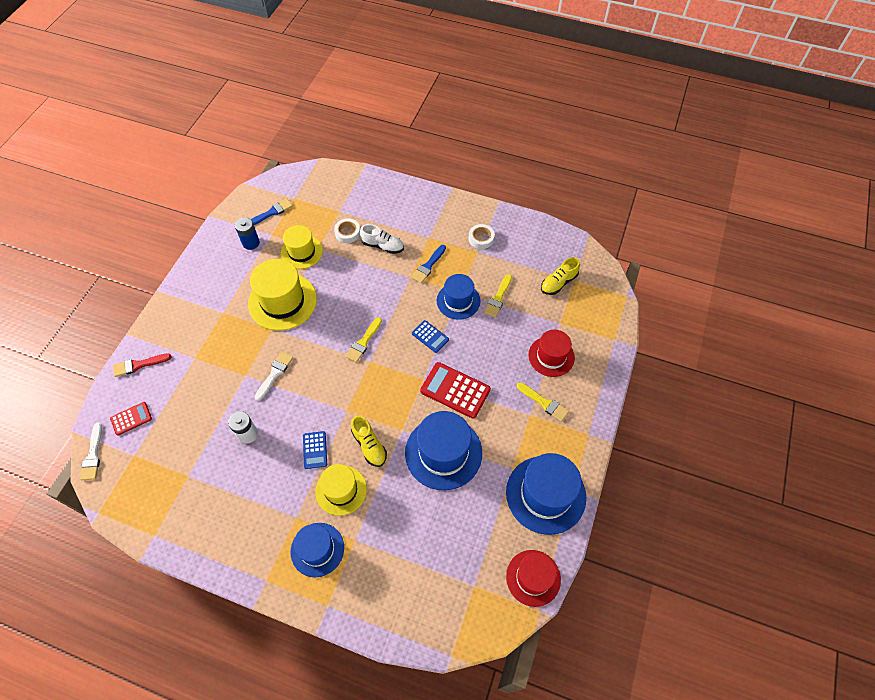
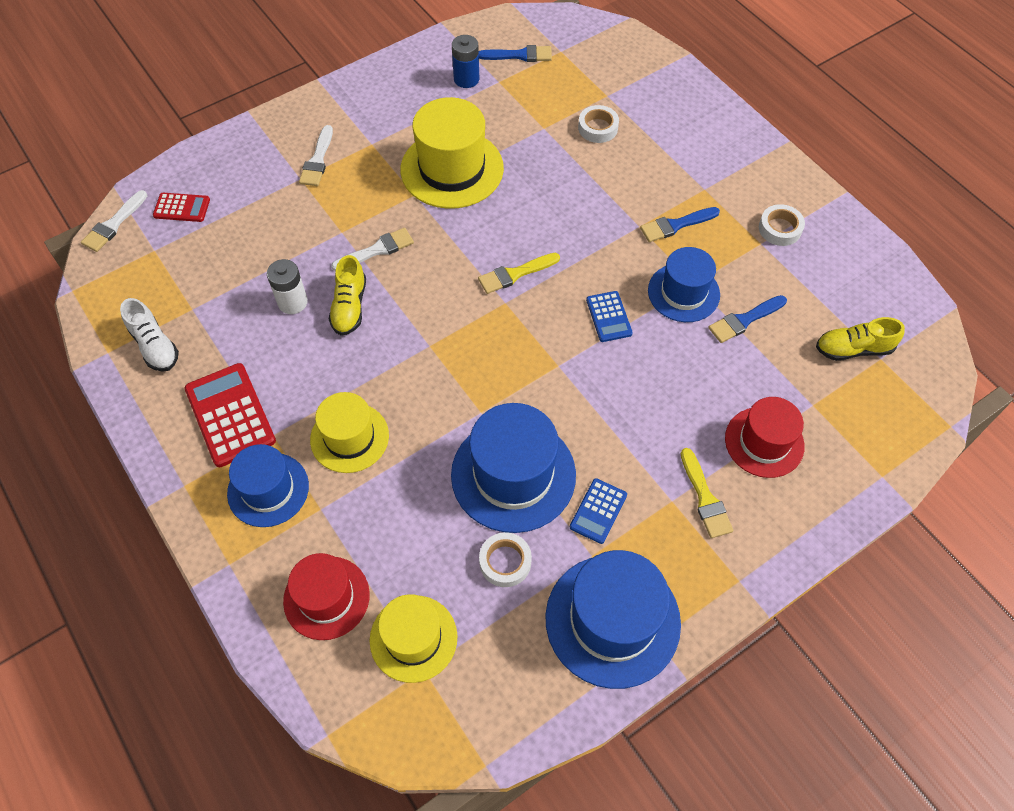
camera: 35 degrees right, 0 degrees up
red brush [113,353,172,377] -> none
yellow hat [281,225,323,269] -> yellow hat moved to [370,594,457,683]
blue calculator [303,431,327,469] -> blue calculator moved to [570,478,627,544]
yellow shoe [351,415,387,467] -> yellow shoe moved to [329,255,366,336]
white shoe [360,224,404,254] -> white shoe moved to [120,298,179,372]
red calculator [420,362,491,419] -> red calculator moved to [185,363,276,467]
yellow brush [484,274,512,317] -> blue brush [708,295,787,343]
red hat [506,550,561,607] -> red hat moved to [283,553,370,640]
none -> white brush [299,125,333,186]
none -> white tape [479,532,532,587]

